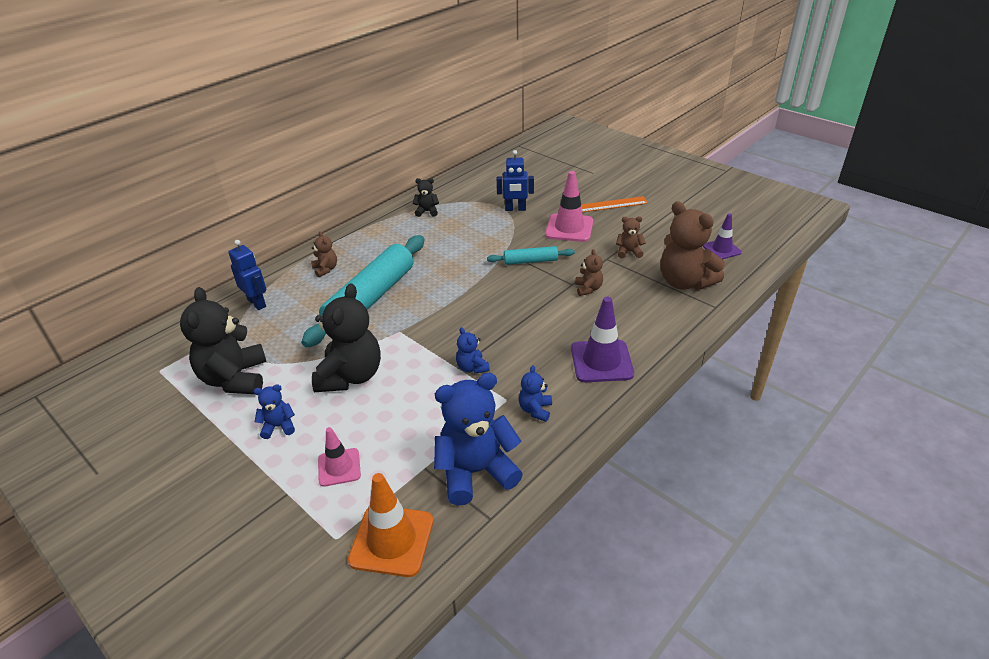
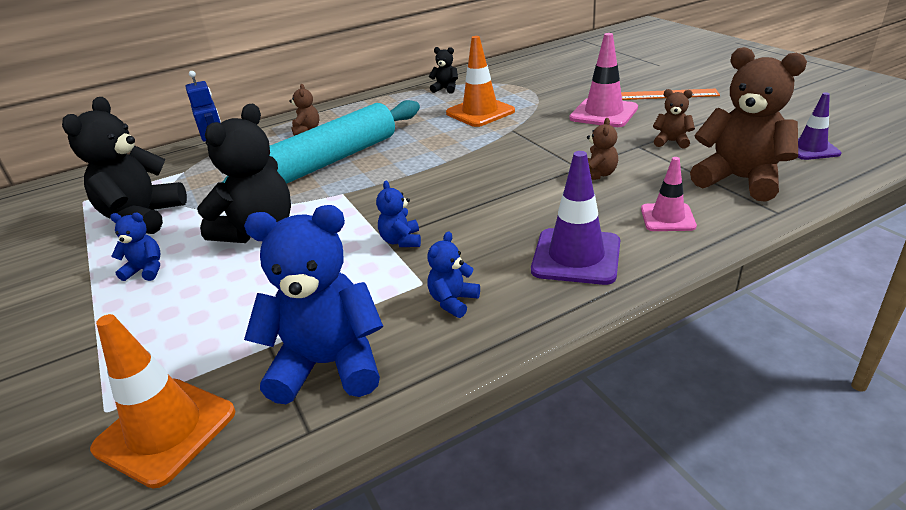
camera: 20 degrees right, 5 degrees down
pink traffic cone [318,427,361,487] -> pink traffic cone moved to [641,157,697,231]
turquoise rolling pin [487,246,575,265] -> none
blue robot [497,150,534,211] -> none
brown teddy bear [660,201,725,290] -> brown teddy bear turned 150 degrees clockwise [690,47,807,202]
none -> orange traffic cone [446,36,515,127]

